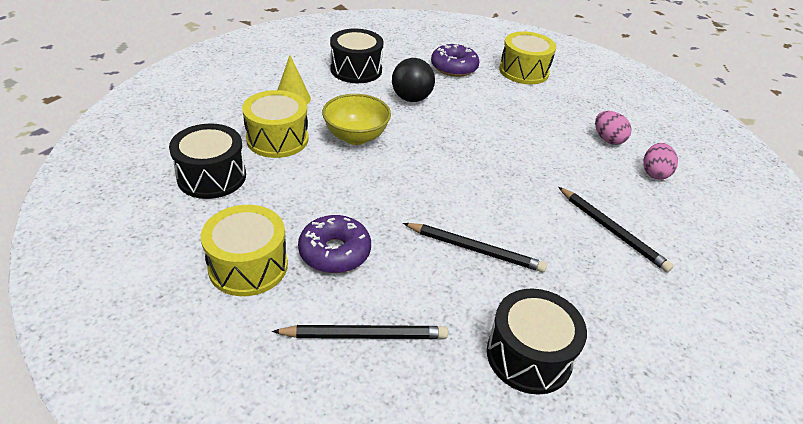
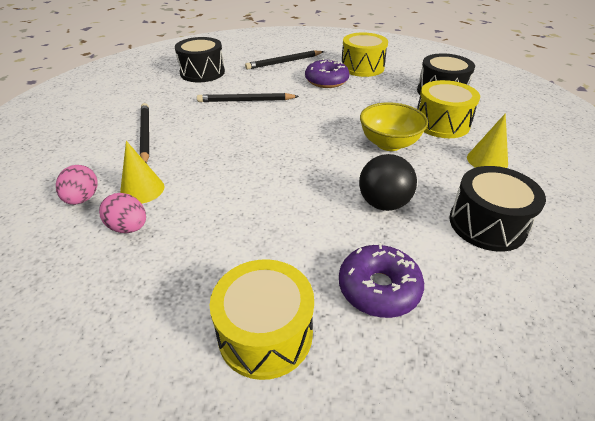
camera: 160 degrees right, 0 degrees up
black pencil [558,187,674,273] -> black pencil turned 45 degrees clockwise [140,103,149,163]
none -> yellow cone [120,141,164,204]

